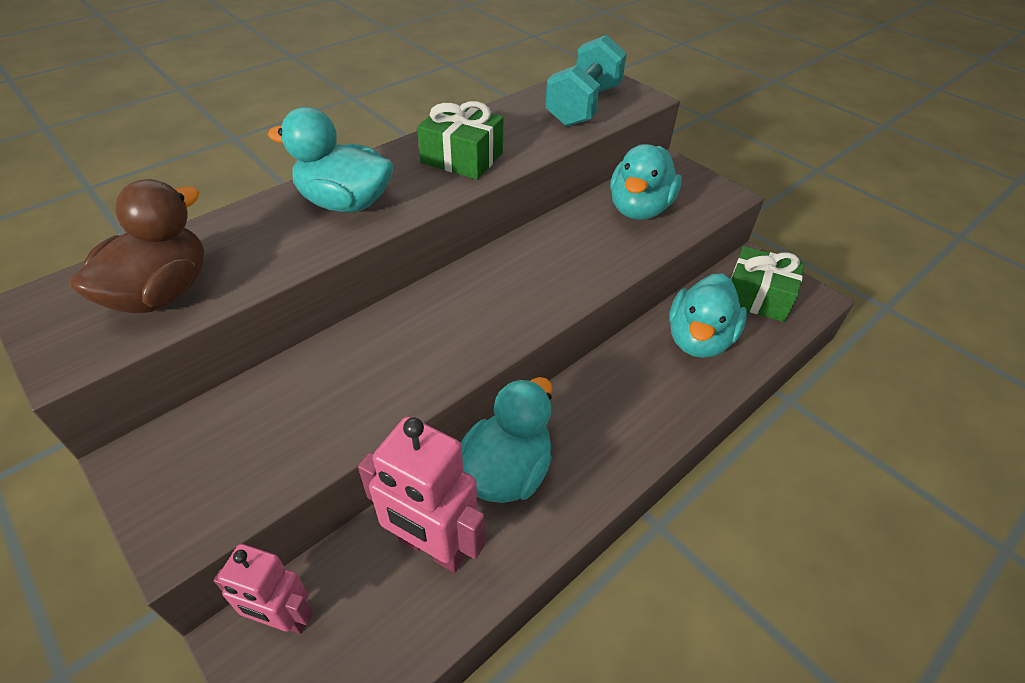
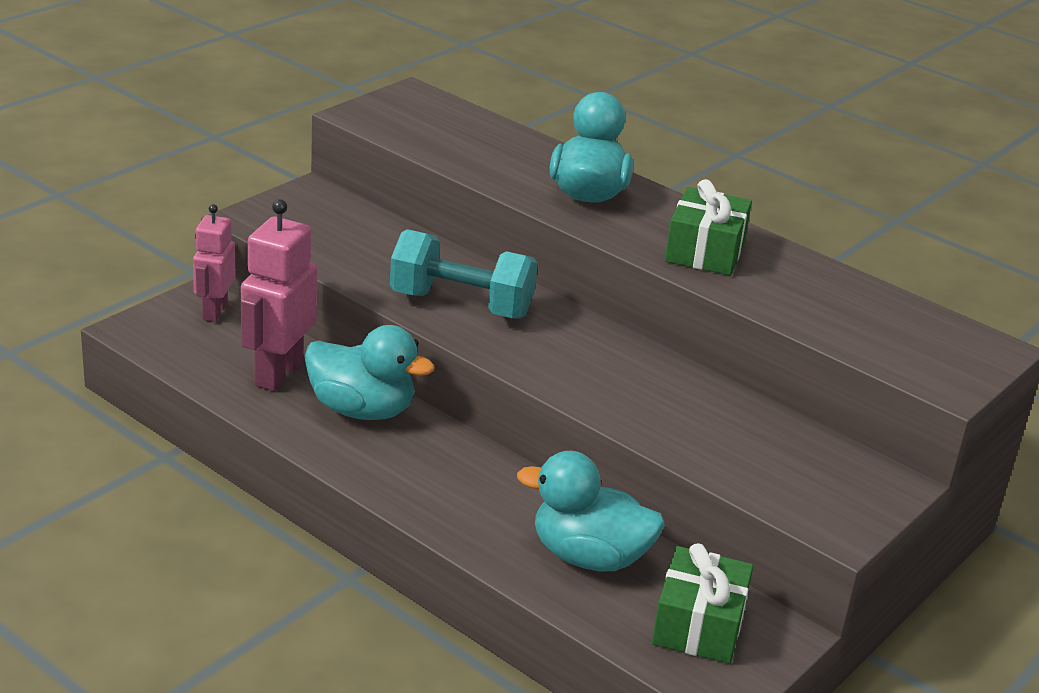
camera: 80 degrees right, 15 degrees down
brown duck [70,179,205,313] -> none
turquoise dumbbell [545,35,627,127] -> turquoise dumbbell moved to [390,229,538,319]
turquoise duck [610,144,682,220] -> none

